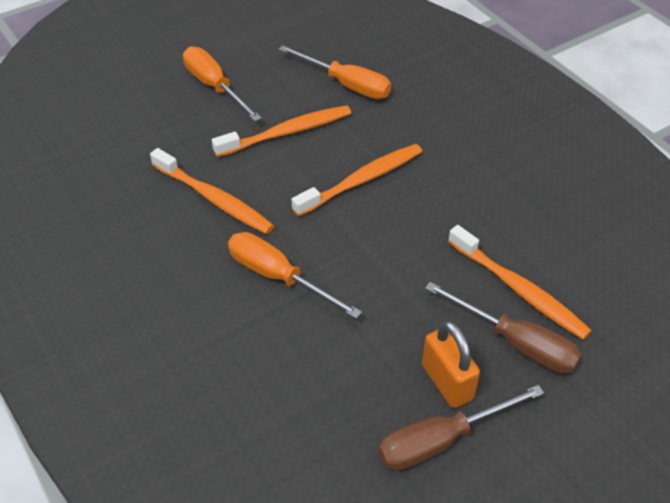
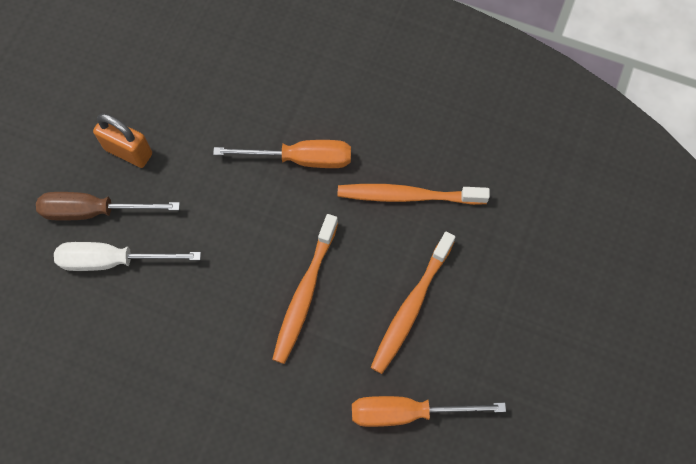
camera: 145 degrees right, 20 degrees up
orange screwdriver [183,47,262,122] -> none
brown screwdriver [378,385,544,471] -> none
orange toothbrush [448,225,592,340] -> white screwdriver [54,242,201,271]

